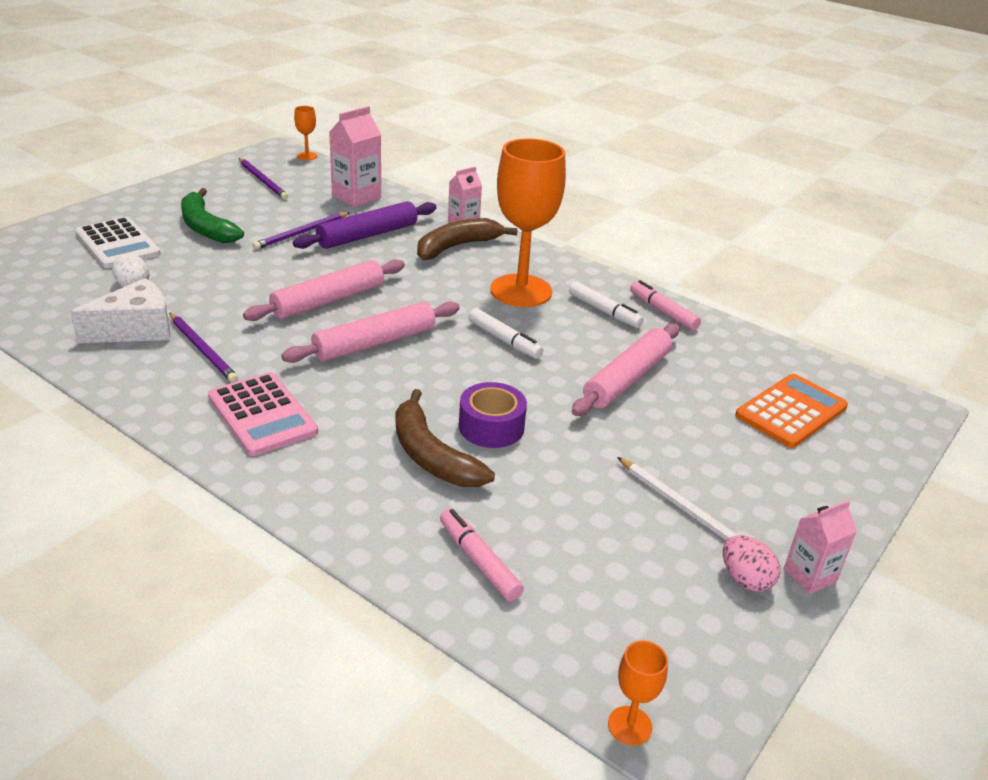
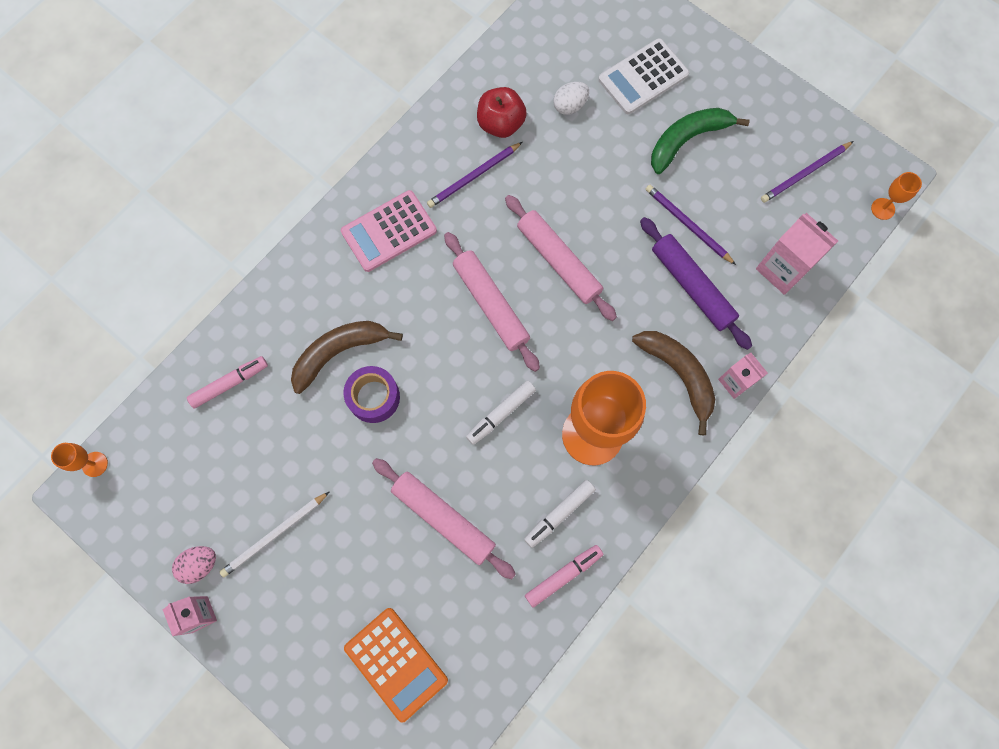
camera: 95 degrees right, 40 degrees up
white cheese [70,278,170,343] -> red apple [477,87,527,138]

